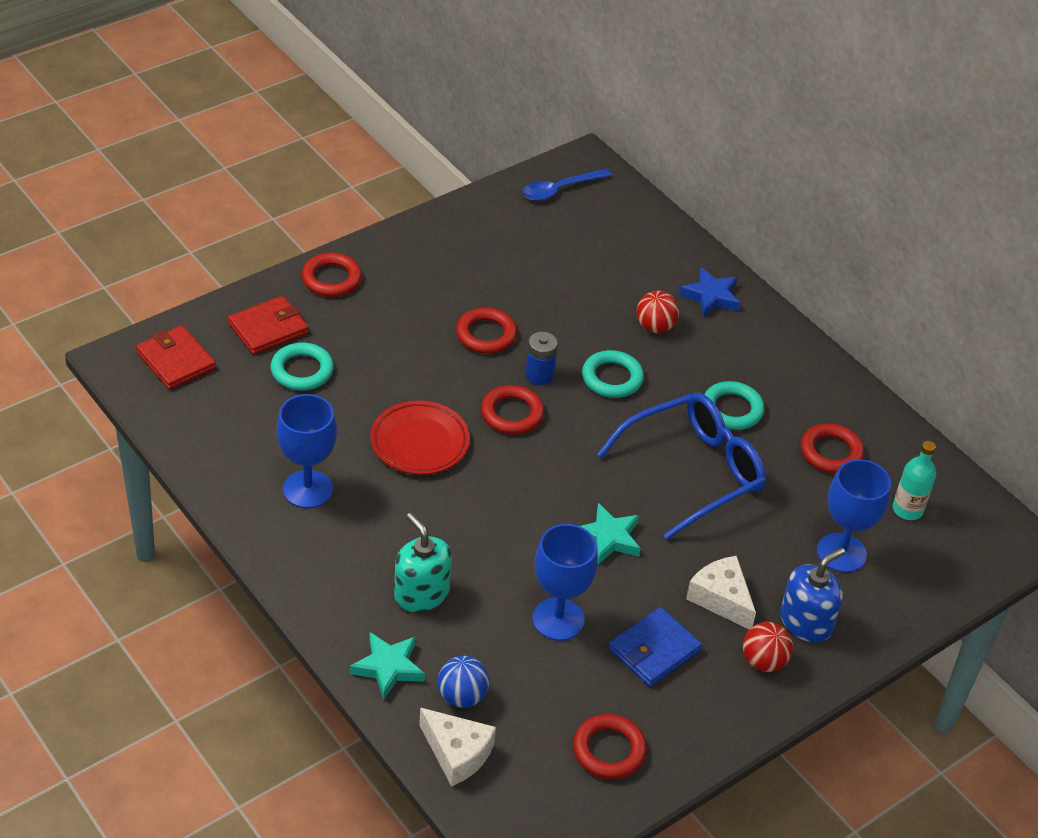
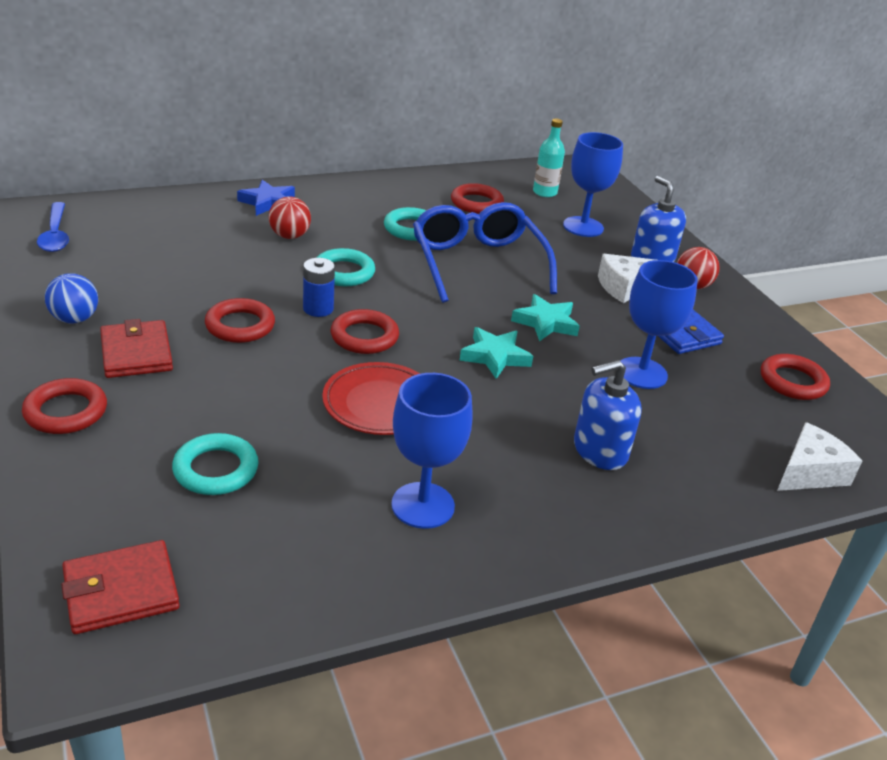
camera: 75 degrees left, 10 degrees down
red wallet [228,296,309,355] -> red wallet moved to [100,319,173,378]
turquoise star [350,632,425,700] -> turquoise star moved to [459,327,533,379]
turquoise soap dispenser [394,513,452,612] -> blue soap dispenser [574,360,642,470]
blue ball [438,656,489,708] -> blue ball moved to [45,273,98,324]

